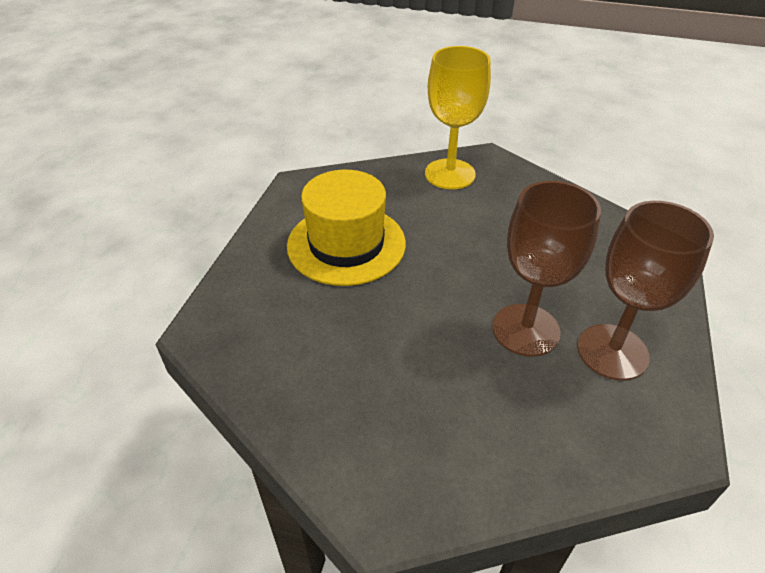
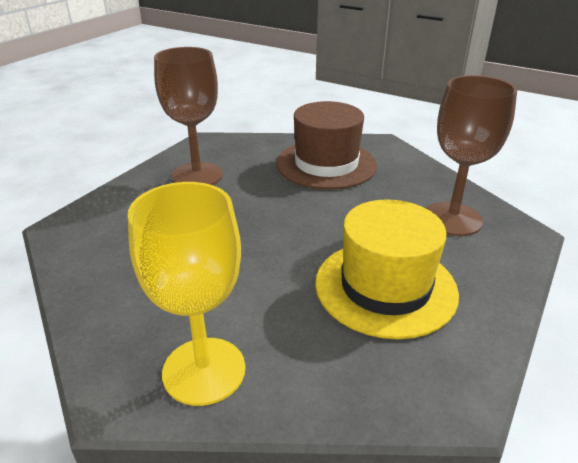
camera: 165 degrees left, 10 degrees down
brown goblet [492,181,601,357] -> brown goblet moved to [426,75,517,236]
none -> brown hat [277,101,377,190]

